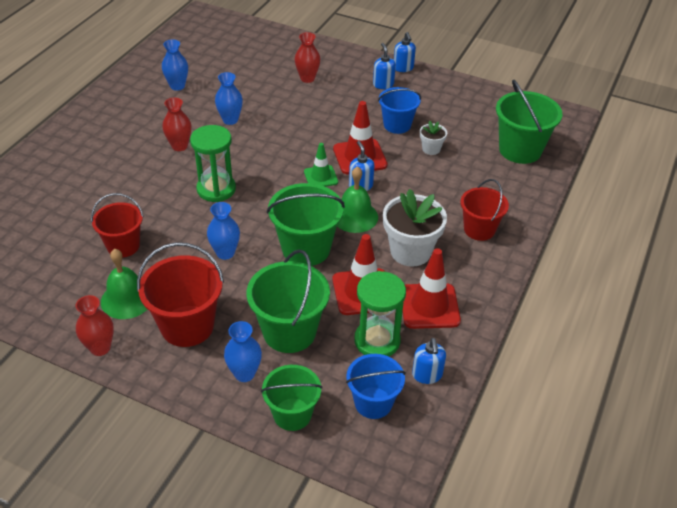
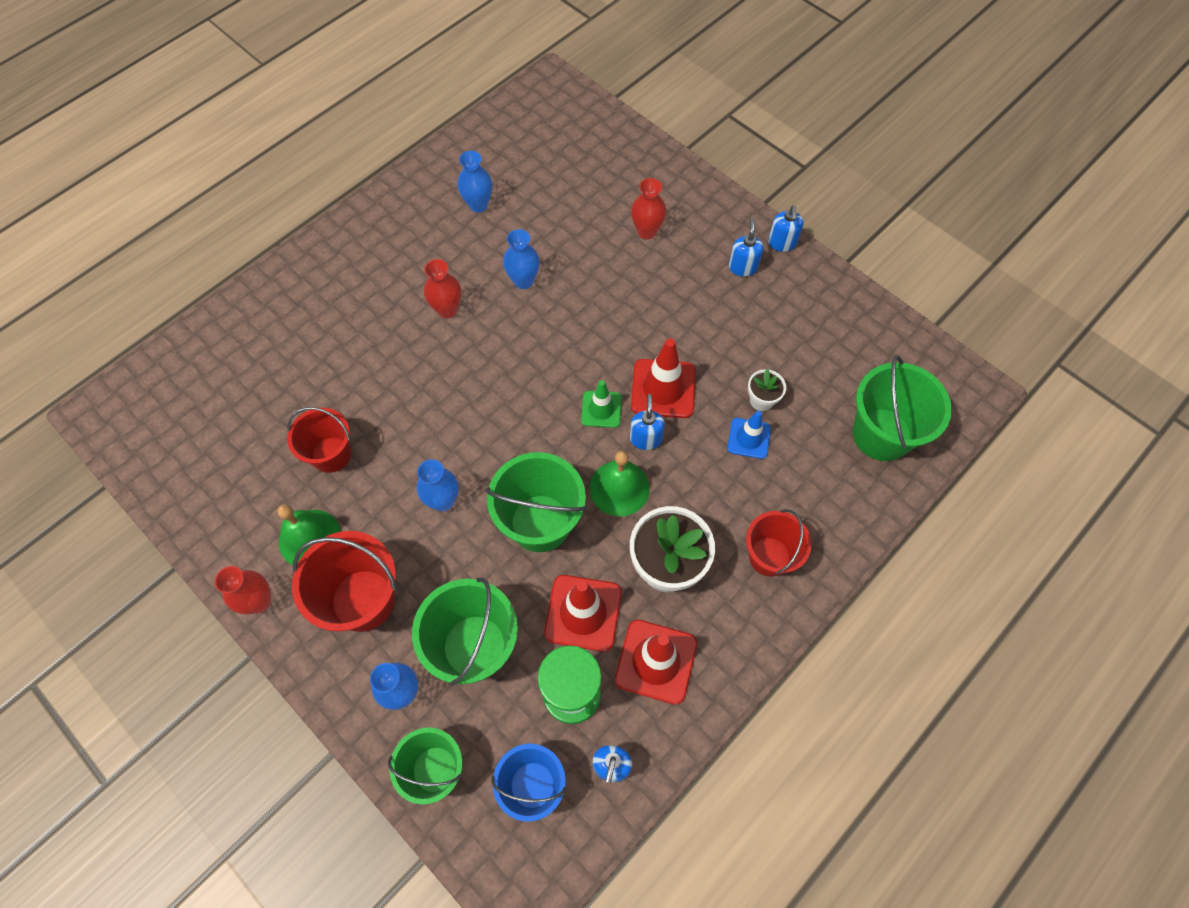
camera: 20 degrees right, 20 degrees up
green hourglass [190,125,236,202] -> none
blue bucket [378,87,421,134] -> none
none -> blue traffic cone [728,411,771,459]

